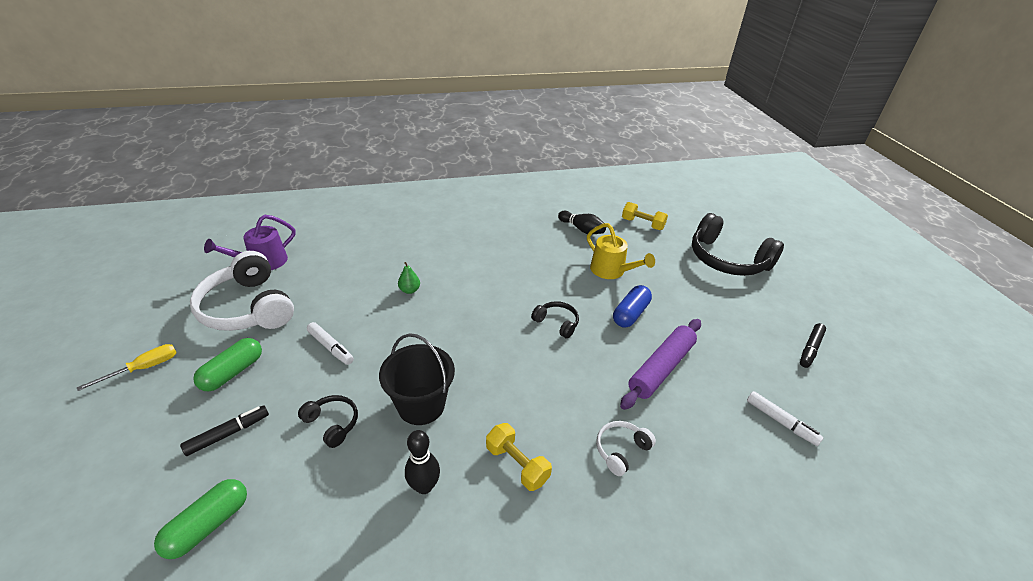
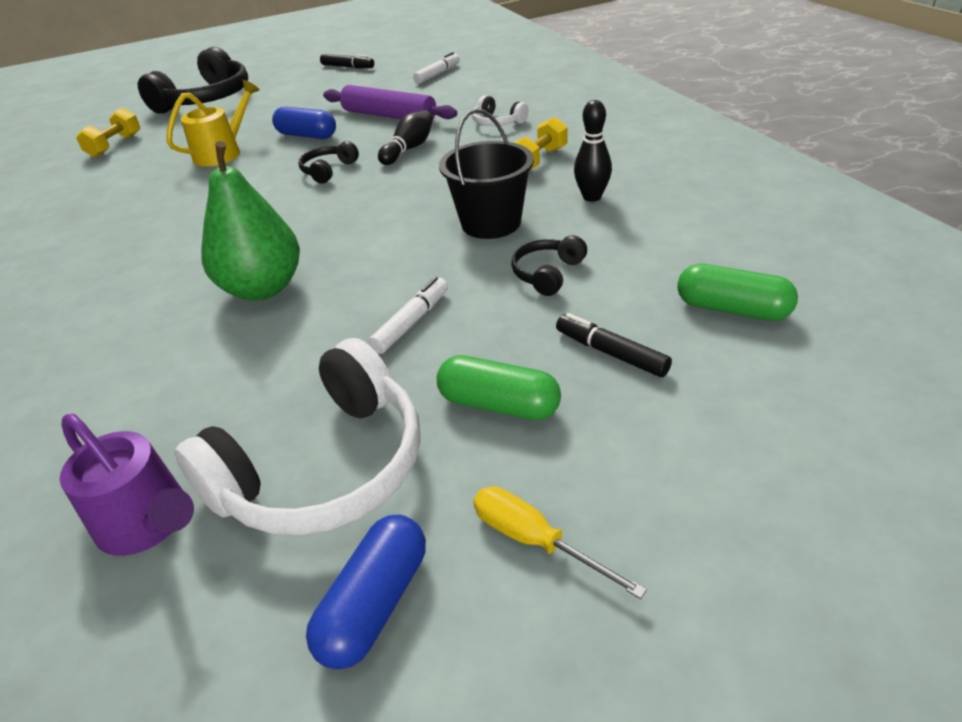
camera: 95 degrees left, 0 degrees up
green pear [398,262,420,294] -> green pear [201,141,300,301], size x2.41
black bowling pin [558,211,606,234] -> black bowling pin moved to [378,110,433,165]
none -> blue capsule [306,515,426,669]

